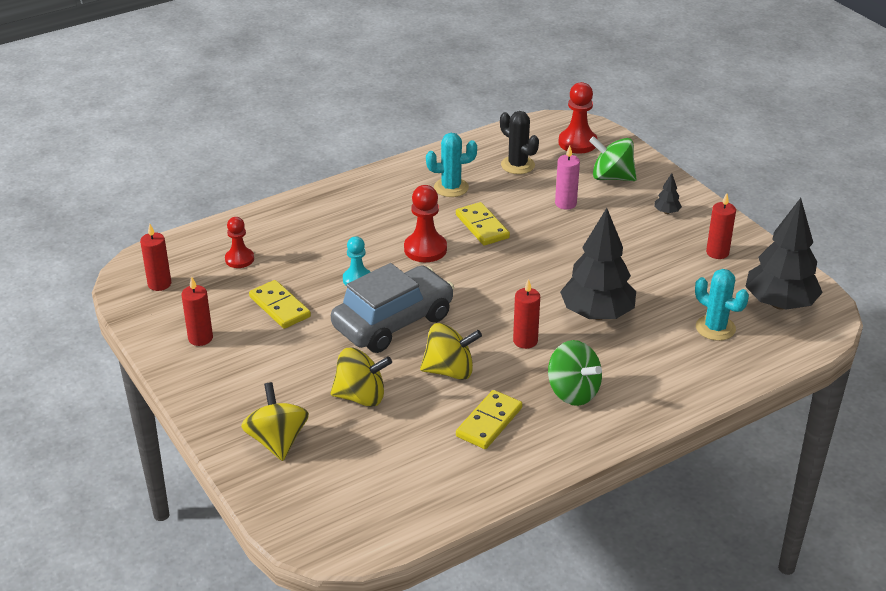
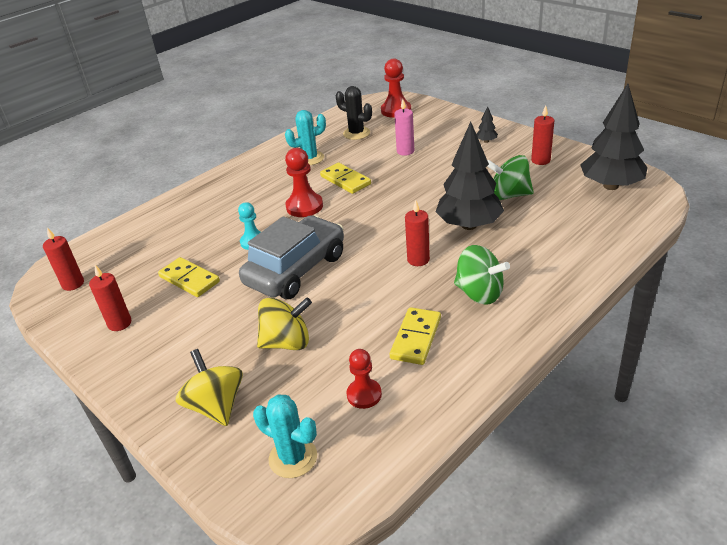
camera: 10 degrees left, 0 degrees up
red pawn [225,217,254,268] -> red pawn moved to [347,349,382,409]
yellow spinning top [420,323,482,380] -> none
green spinning top [589,136,637,181] -> green spinning top moved to [487,155,534,200]
turquoise cactus [695,269,749,341] -> turquoise cactus moved to [253,394,317,478]

